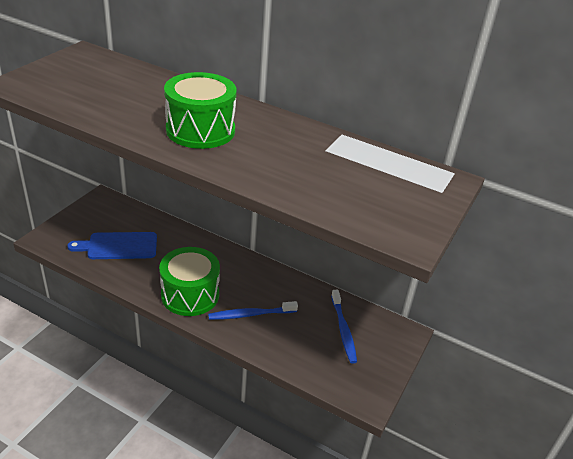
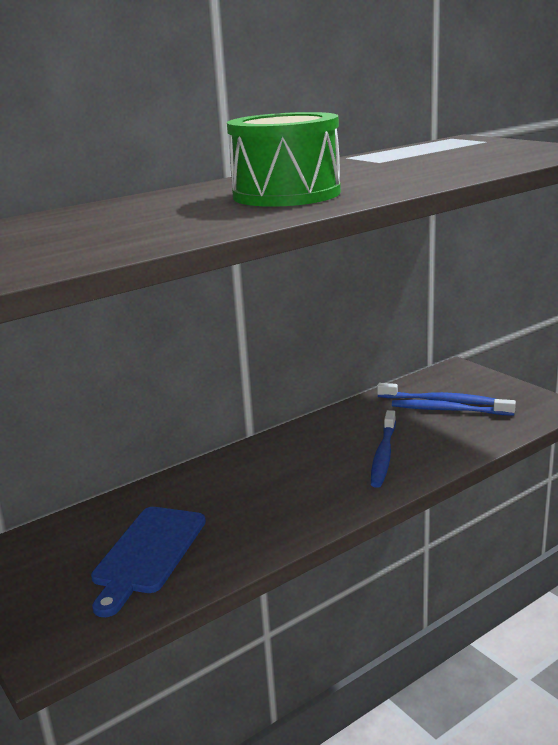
camera: 60 degrees left, 15 degrees down
green drum [159,247,220,316] -> none
none -> blue toothbrush [392,399,516,416]

